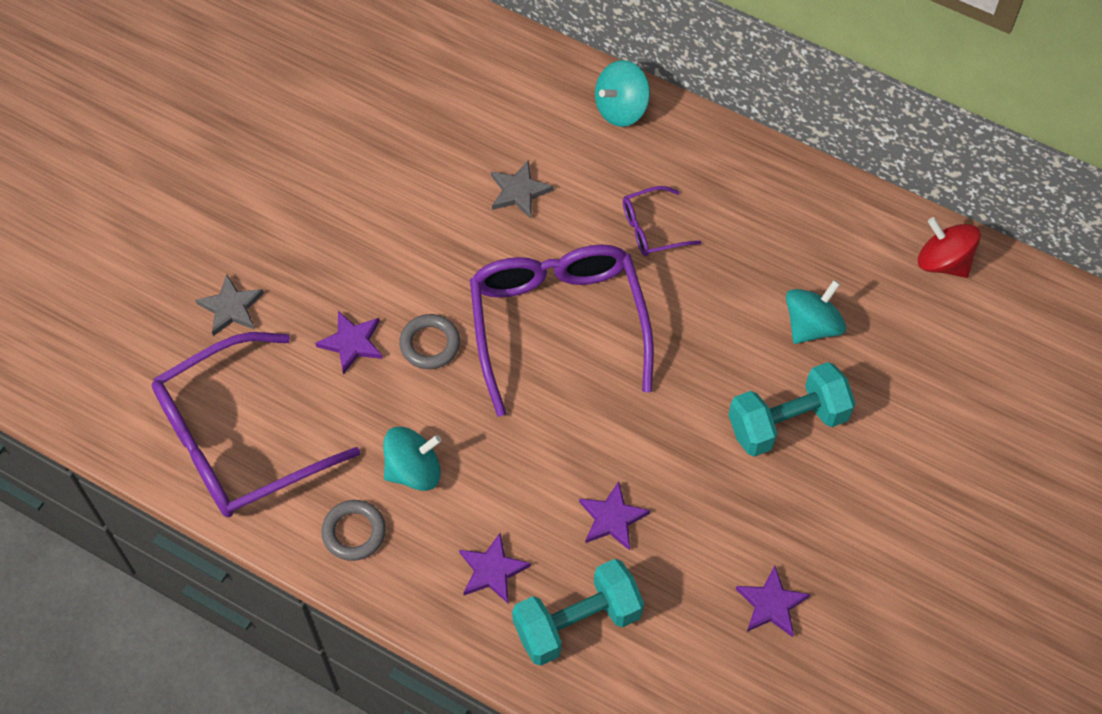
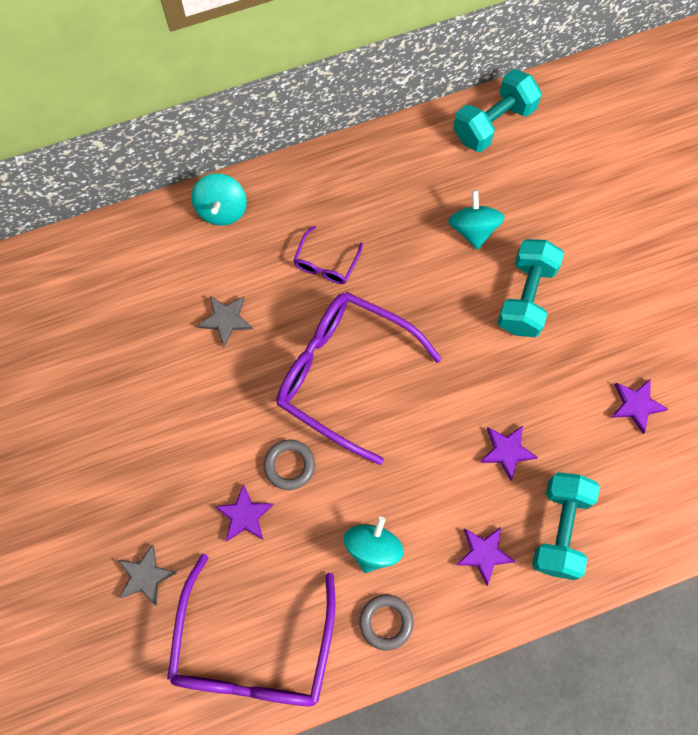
camera: 50 degrees left, 10 degrees up
red spinning top [918,217,981,278] -> turquoise dumbbell [453,69,542,152]

